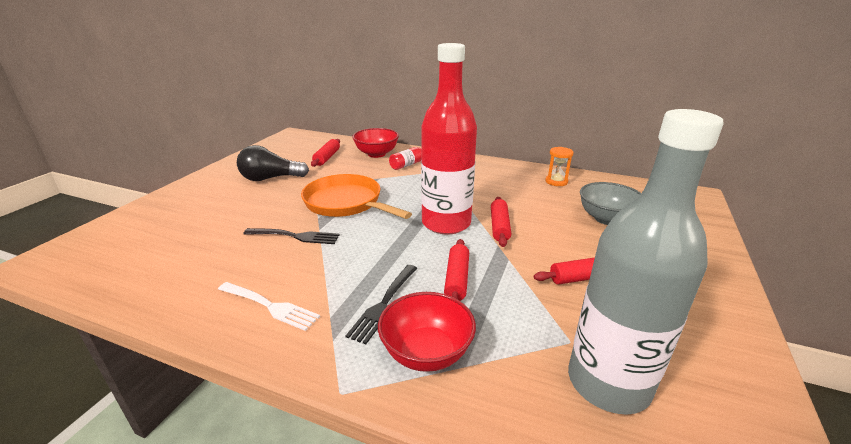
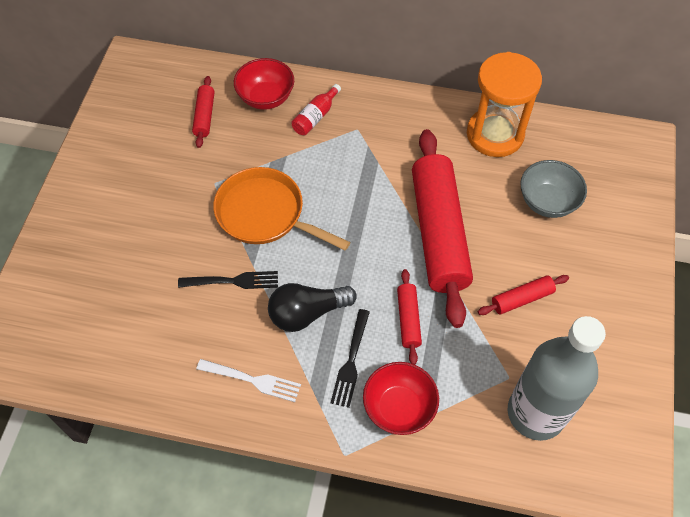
camera: 10 degrees left, 30 degrees up
black light bulb [237,145,309,181] -> black light bulb moved to [268,283,357,332]
red bottle [421,43,477,235] -> none
red rolling pin [491,197,511,247] -> red rolling pin [412,129,473,328], size x2.31
orange hourglass [545,147,574,186] -> orange hourglass [467,52,542,157], size x2.23

